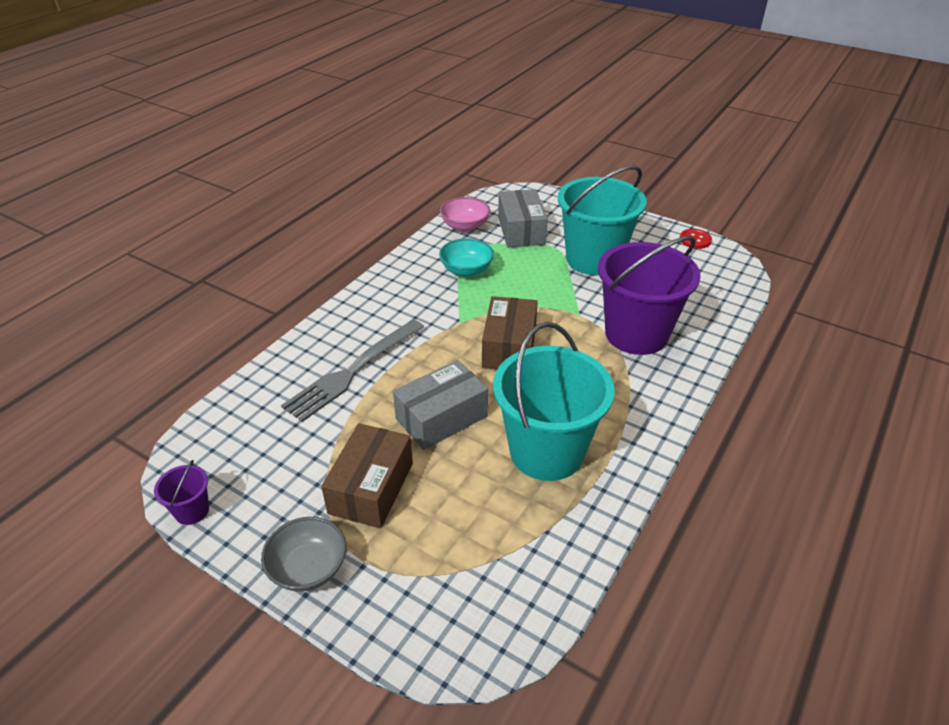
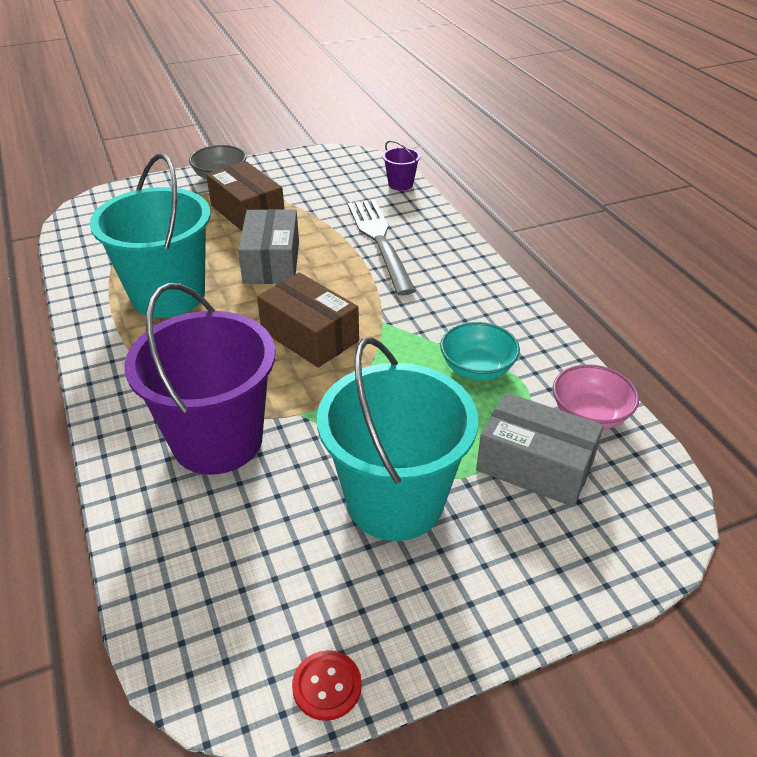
camera: 125 degrees right, 0 degrees up
purple bucket [154,460,209,525] -> purple bucket moved to [382,140,420,191]

